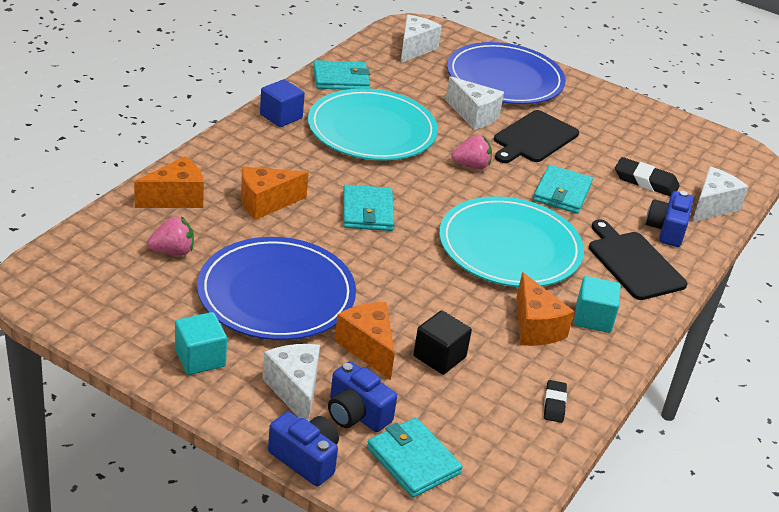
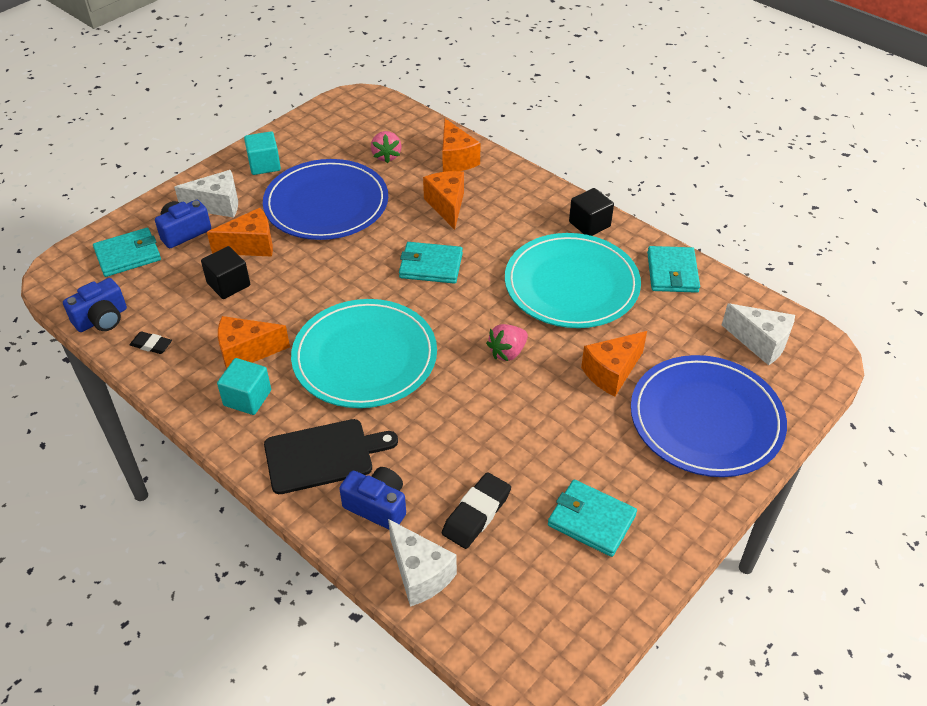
camera: 105 degrees right, 10 degrees up
blue cube [260,79,305,127] -> black cube [569,188,614,236]
blue camera [268,412,339,486] -> blue camera moved to [63,278,127,332]
white cheese [446,76,504,130] -> orange cheese [581,331,647,396]
pink strawberry [451,135,492,169] -> pink strawberry turned 45 degrees clockwise [486,324,528,361]
black cutting board [494,110,579,163] -> none
turquoise wallet [533,165,593,214] -> turquoise wallet moved to [548,480,637,557]

